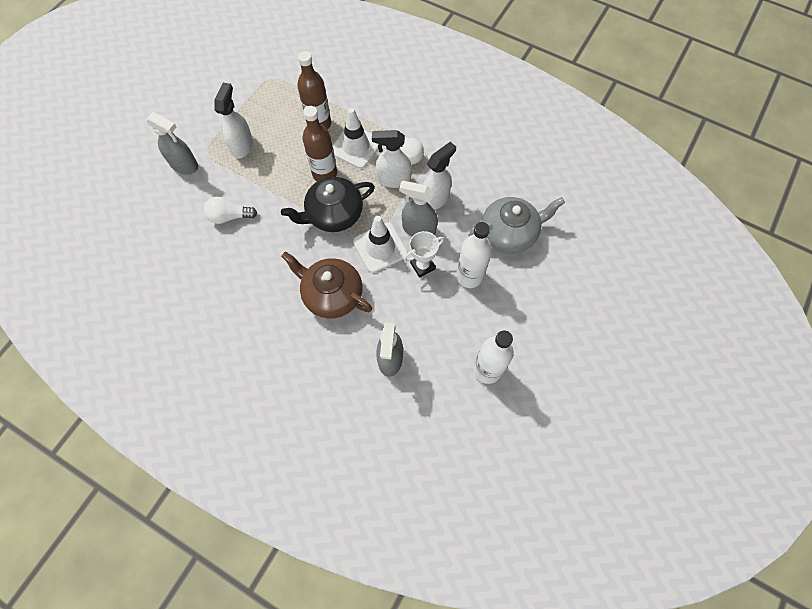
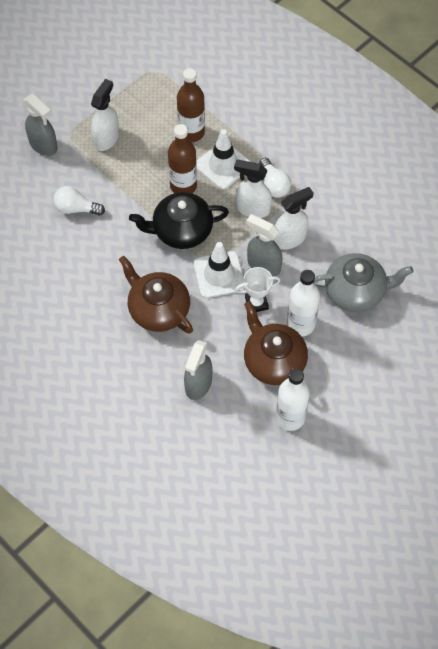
camera: 15 degrees right, 5 degrees down
none -> brown teapot [244,301,308,385]

